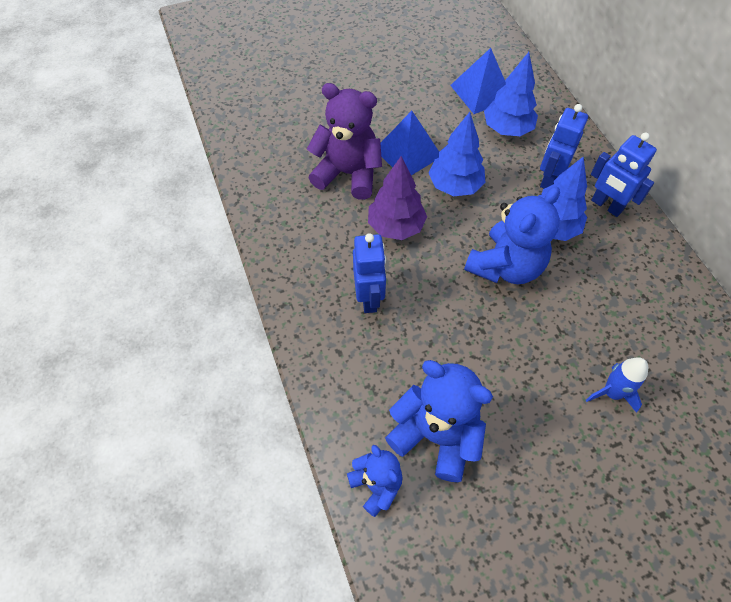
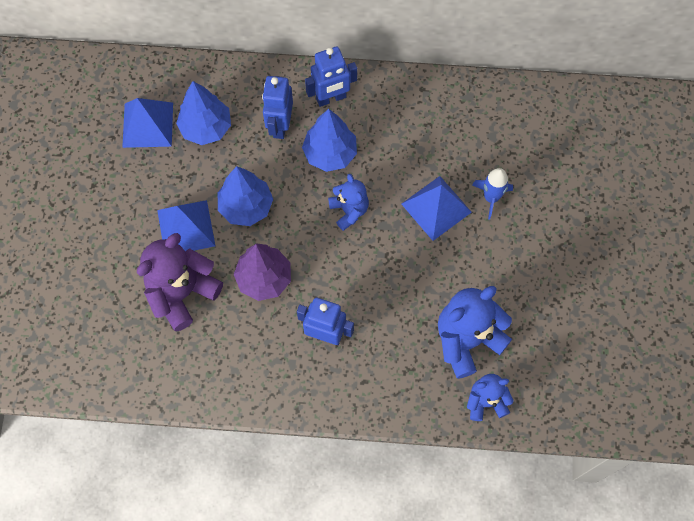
camera: 65 degrees left, 10 degrees up
blue teddy bear [464,187,560,284] -> blue teddy bear [328,174,369,231], size x0.58
blue robot [540,104,588,188] -> blue robot turned 45 degrees clockwise [262,76,293,139]
none -> blue pyramid [402,176,472,241]

